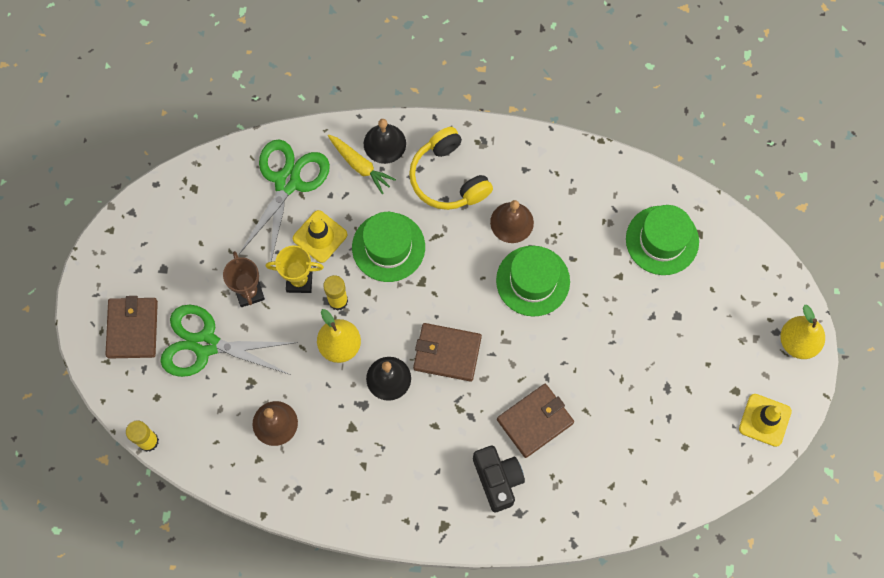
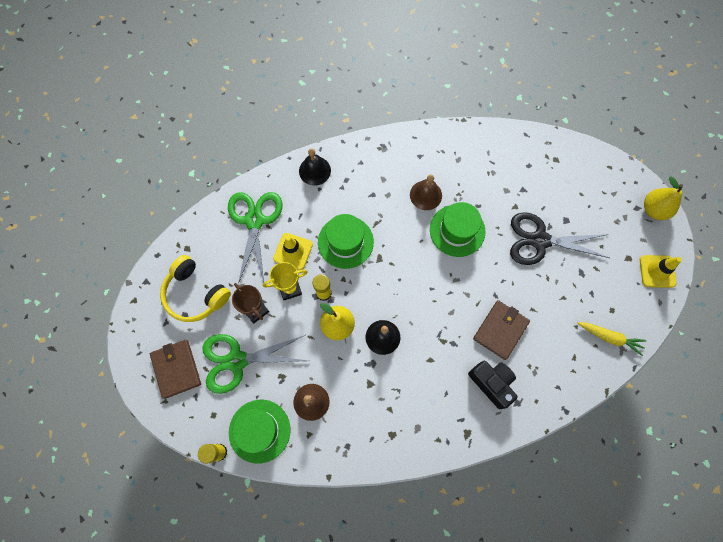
camera: 20 degrees left, 0 degrees up
yellow carrot [328,135,396,194] -> yellow carrot moved to [577,322,647,356]
yellow headphones [409,127,493,210] -> yellow headphones moved to [160,255,231,322]
brown wallet [413,323,482,382] -> none
green hat [626,205,699,275] -> green hat moved to [229,400,290,464]
none -> black scissors [510,212,609,265]

